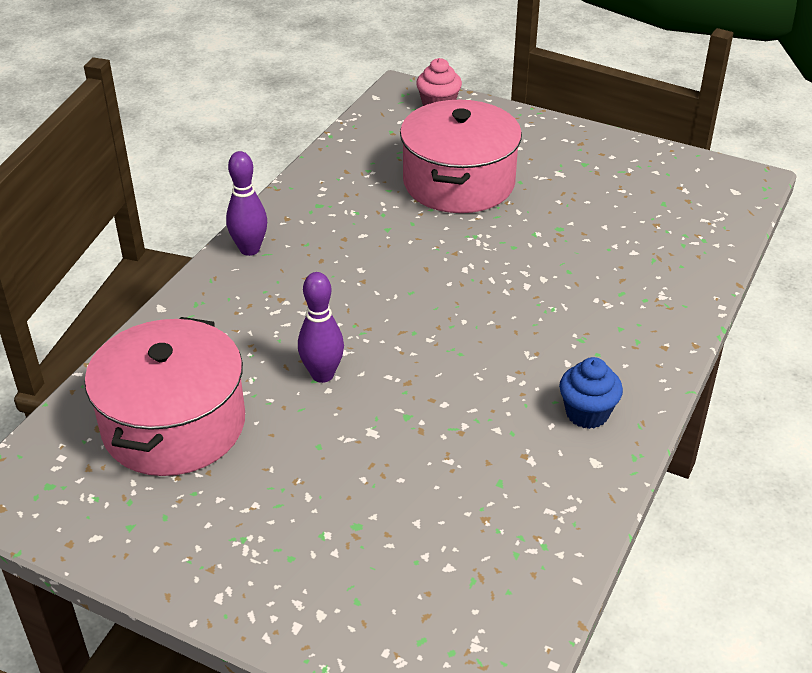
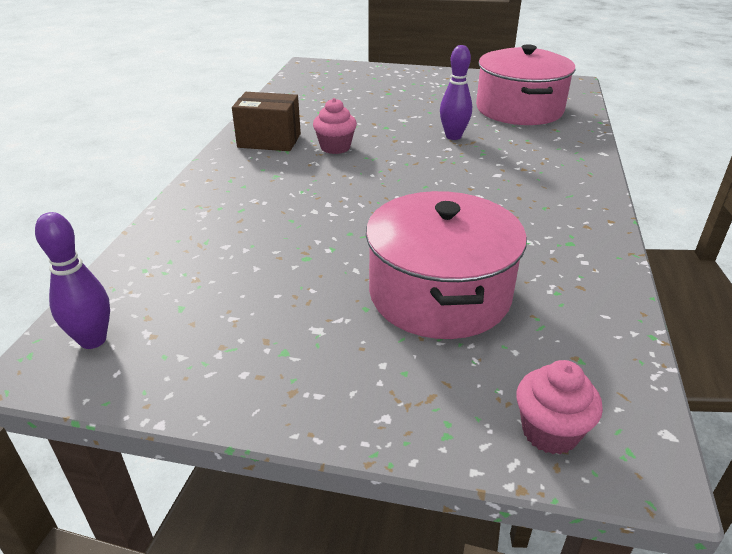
camera: 165 degrees right, 5 degrees down
purple bowling pin [226,151,267,256] -> purple bowling pin moved to [35,212,110,349]
blue cupcake [559,357,623,429] -> brown box [232,92,301,151]
none -> pink cupcake [313,98,357,154]

